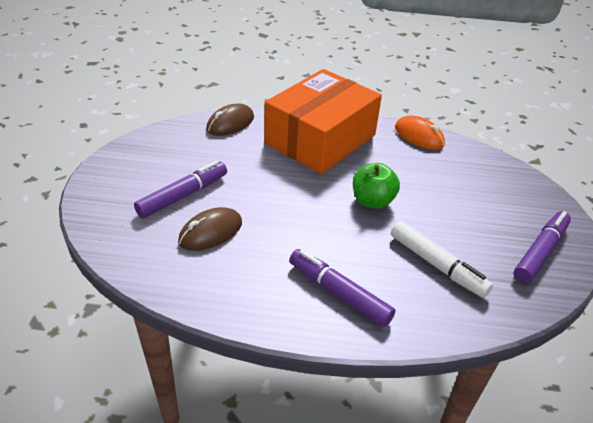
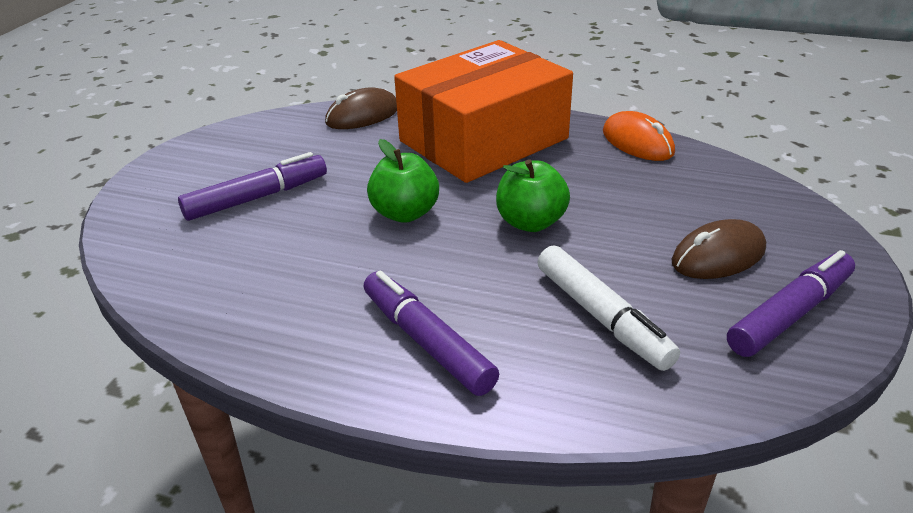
camera: 15 degrees right, 5 degrees down
brown mouse [178,207,242,251] -> brown mouse moved to [671,219,766,279]
none -> green apple [367,139,439,223]

